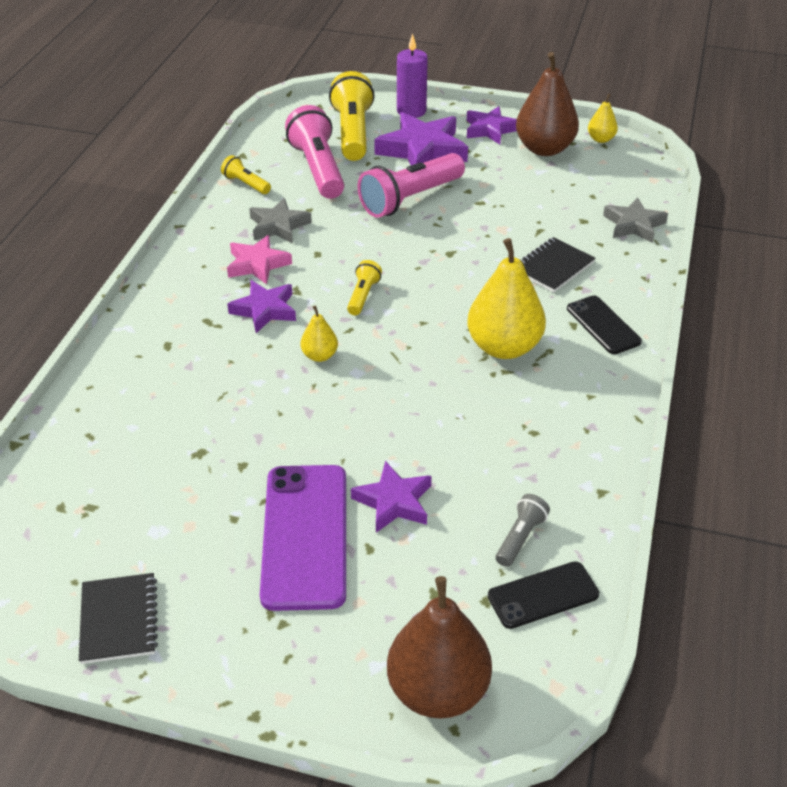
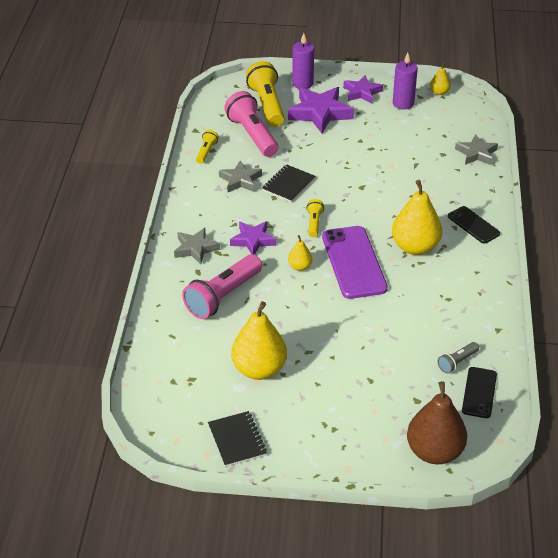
camera: 10 degrees left, 0 degrees up
yellow flashlight [221,155,271,194] -> yellow flashlight turned 75 degrees clockwise [196,130,219,164]
pink star [227,235,292,285] -> none
purple phone [260,465,346,611] -> purple phone moved to [322,226,388,299]
purple star [351,461,432,533] -> none
pink flashlight [358,153,465,218] -> pink flashlight moved to [182,254,262,319]
black phone [488,561,599,629] -> black phone turned 45 degrees counterclockwise [462,367,497,418]
grey flashlight [496,494,550,567] -> grey flashlight turned 150 degrees counterclockwise [438,342,479,374]
brown pear [516,52,579,156] -> purple candle [393,53,418,110]
black notebook [520,237,595,293] -> black notebook moved to [262,164,315,202]
none -> grey star [174,228,220,265]
none -> yellow pear [231,301,287,380]

